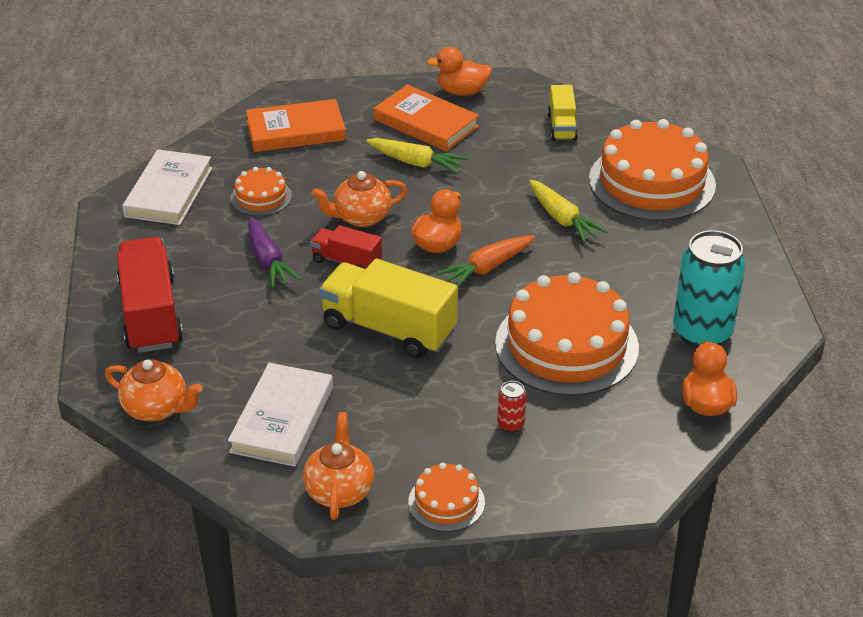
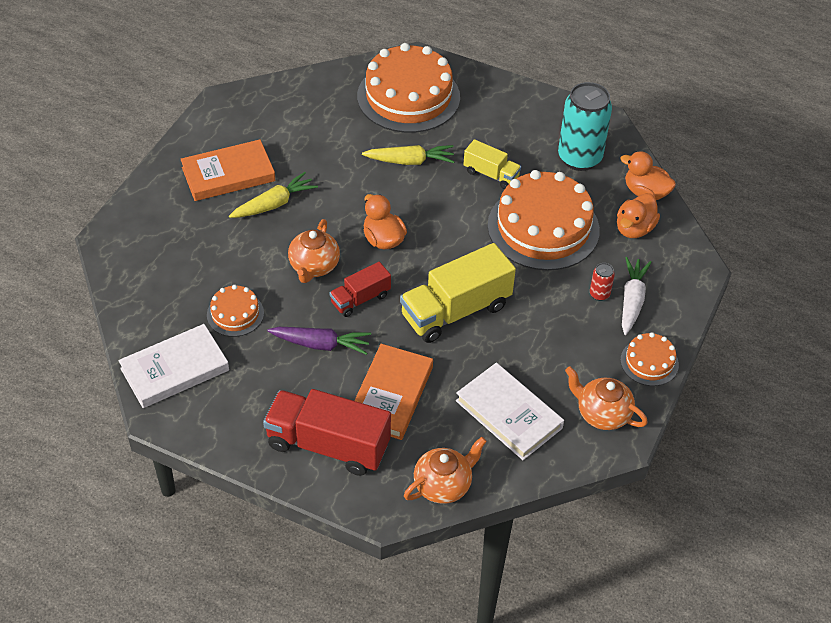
camera: 60 degrees left, 10 degrees up
white book [123,150,212,225] -> white book turned 75 degrees counterclockwise [118,324,229,408]
orange book [246,99,346,152] -> orange book moved to [354,344,433,440]
orange duck [427,47,492,96] -> orange duck moved to [617,193,660,238]
orange carrot [436,236,535,287] -> none
yellow truck [548,85,578,141] -> yellow truck moved to [464,139,521,189]
none -> white carrot [622,257,652,335]

